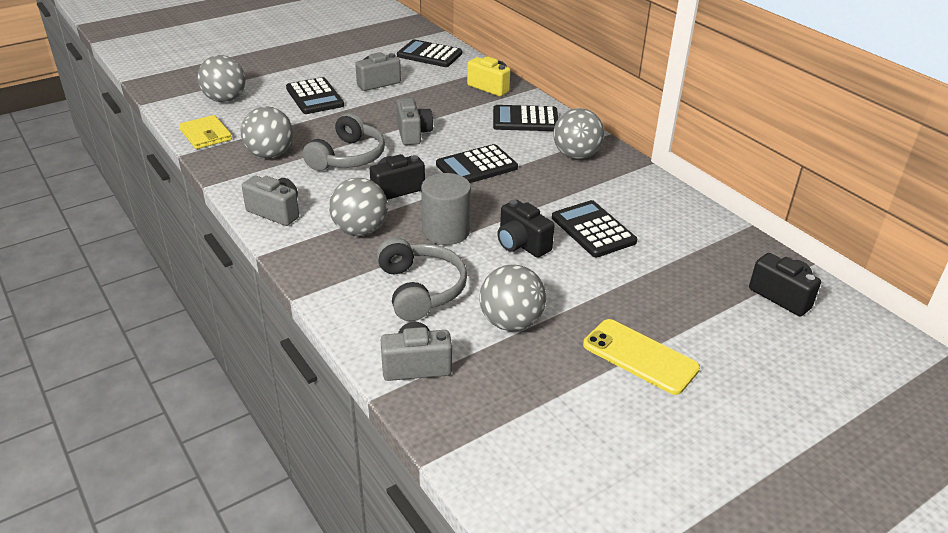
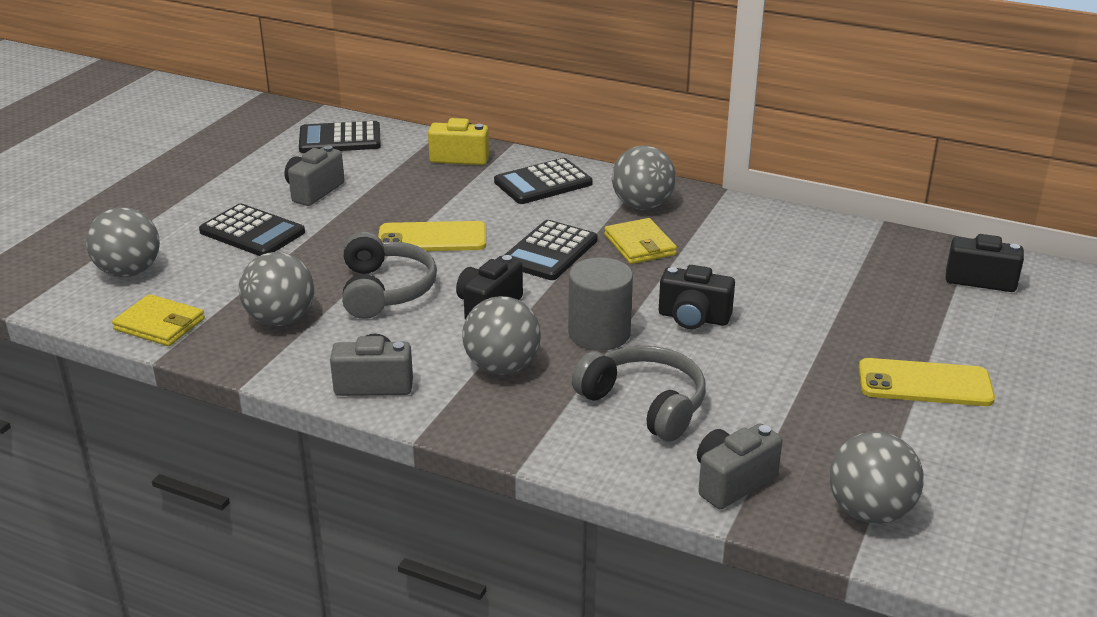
camera: 30 degrees left, 5 degrees down
grey camera [396,98,433,145] -> yellow phone [378,221,486,251]
grey ball [479,265,546,331] -> grey ball moved to [829,432,924,524]
black calculator [552,200,637,258] -> none
none -> yellow wallet [604,218,677,264]

